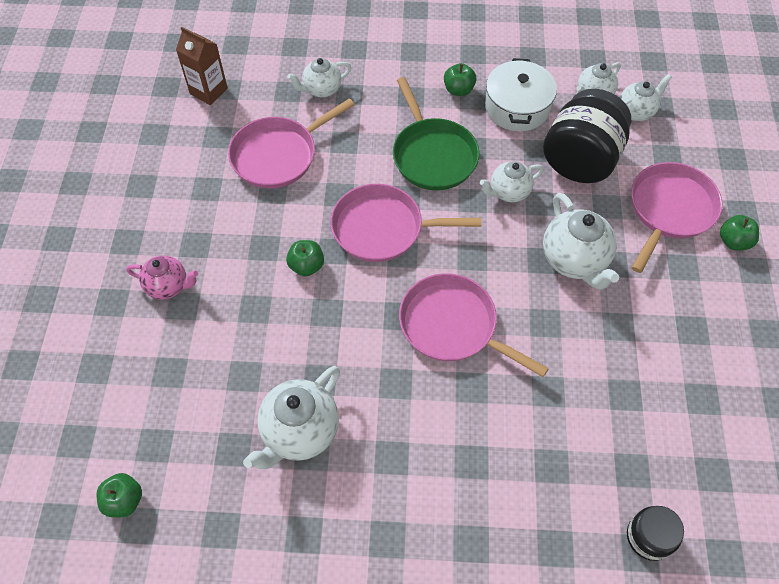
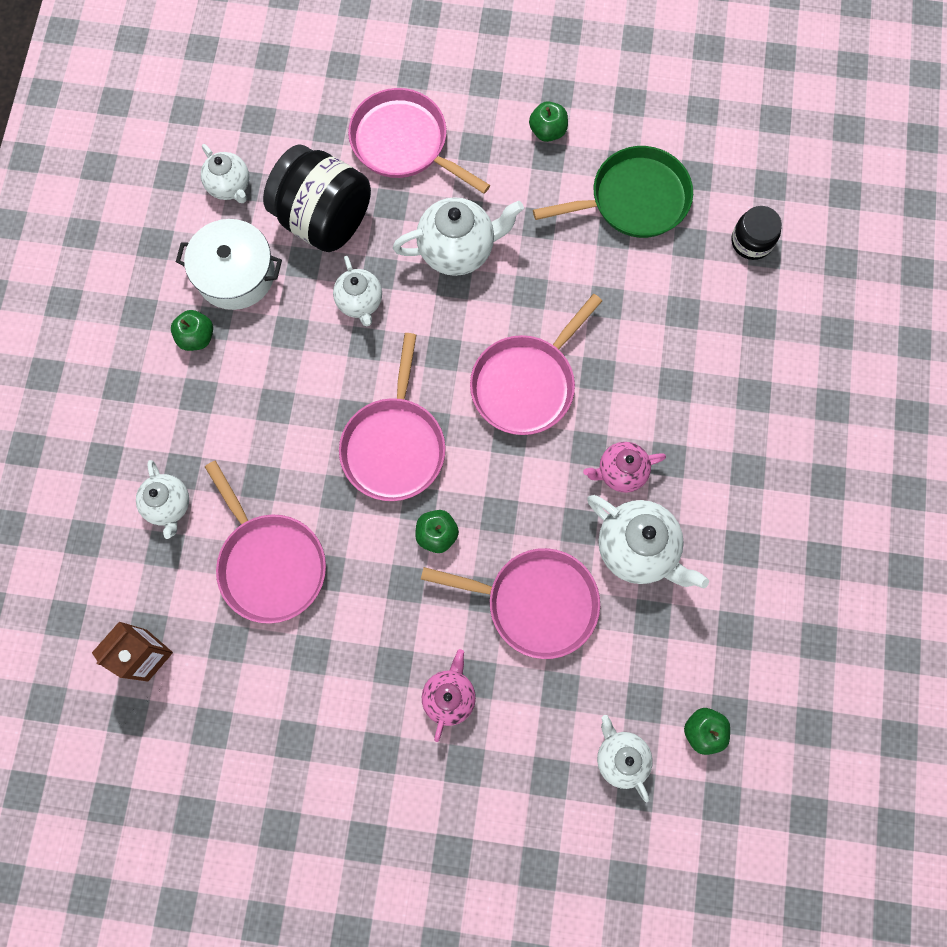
camera: 85 degrees left, 15 degrees up
green pan [393,77,479,190] -> green pan moved to [533,146,693,238]
white teapot [620,74,672,121] -> white teapot moved to [597,715,653,802]
green apple [720,215,759,251] -> green apple moved to [529,101,568,142]
none -> pink pan [421,548,600,659]
none -> pink teapot [583,442,666,493]

